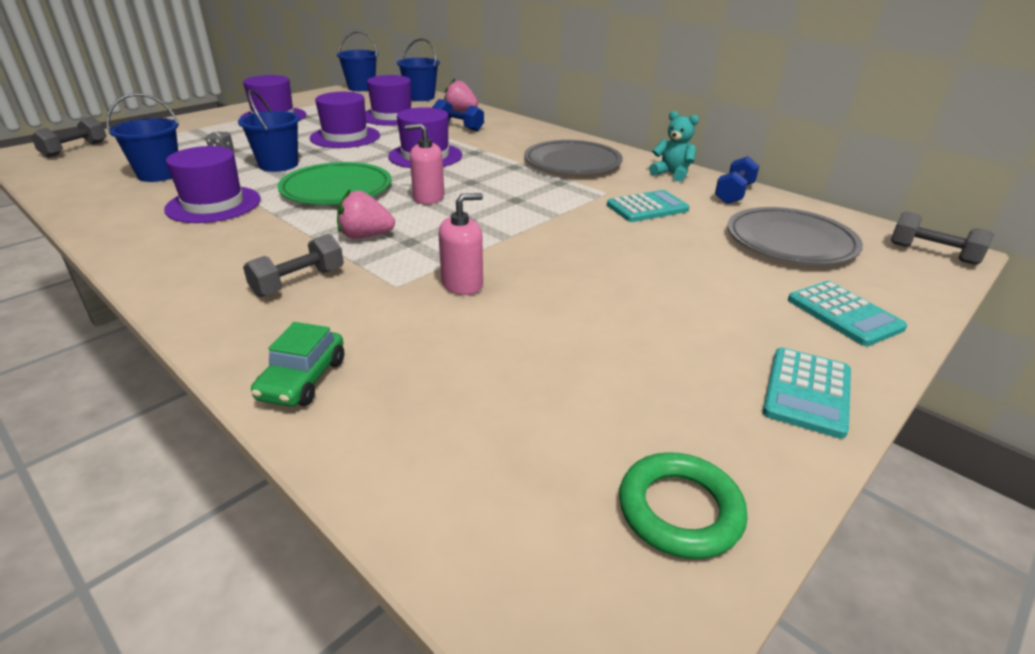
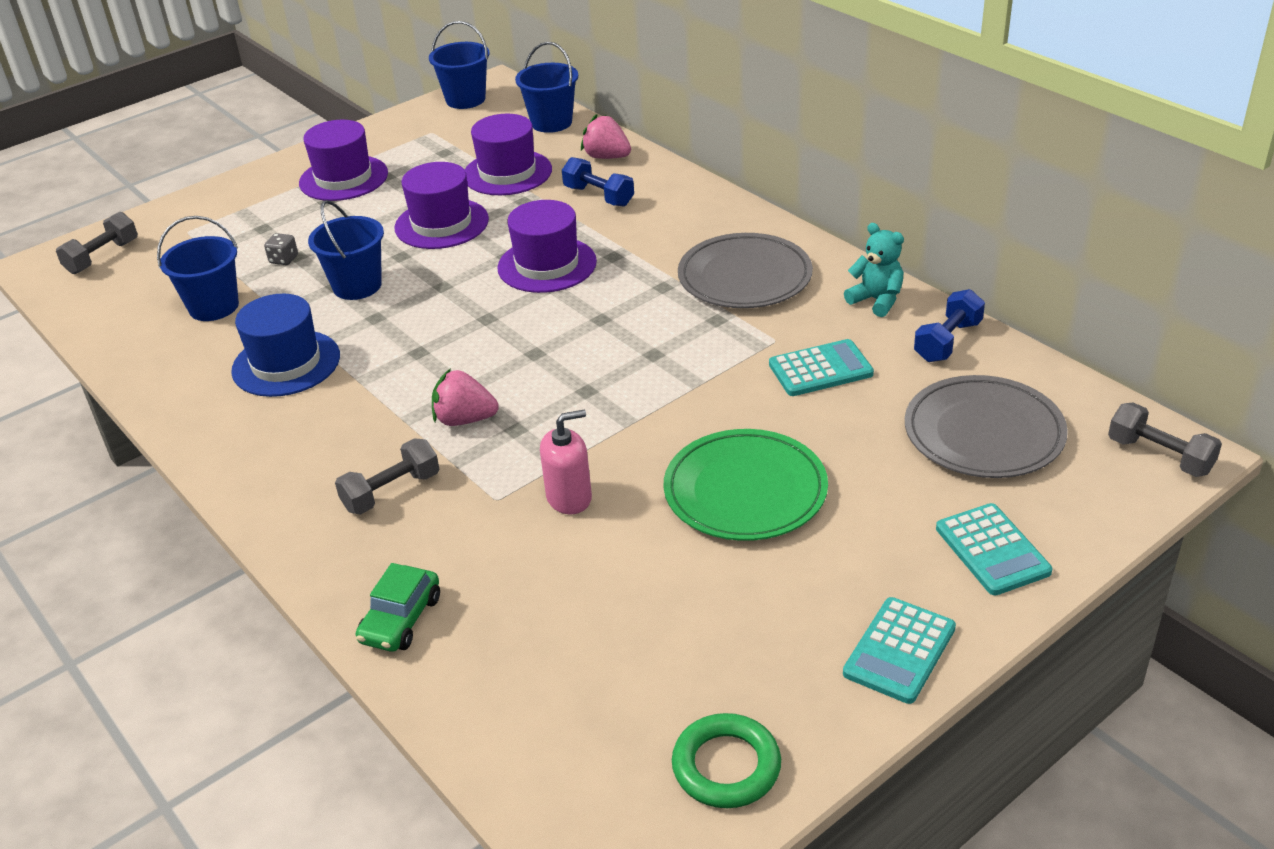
camera: 10 degrees right, 5 degrees up
purple hat [164,146,261,223] -> blue hat [231,294,340,397]
green plate [277,162,392,205] -> green plate moved to [663,429,828,541]
pink soap dispenser [405,123,444,204] -> none

